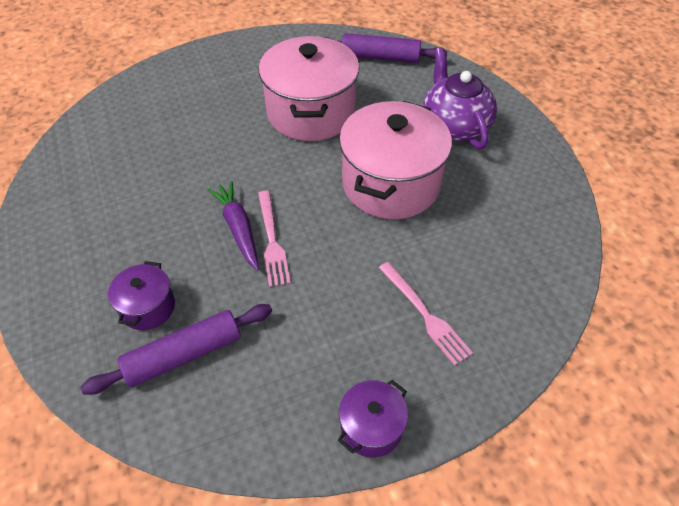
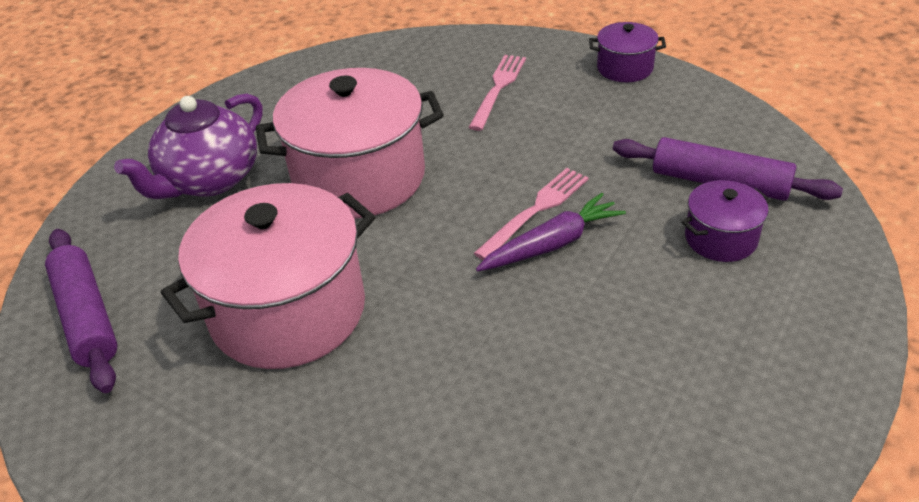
camera: 125 degrees left, 10 degrees down
purple carrot [207,181,259,271] -> purple carrot turned 150 degrees counterclockwise [476,193,626,271]

